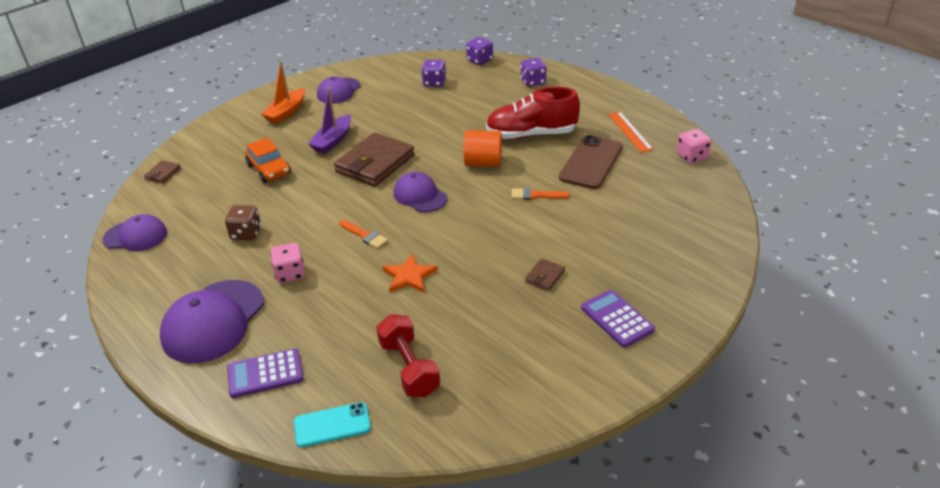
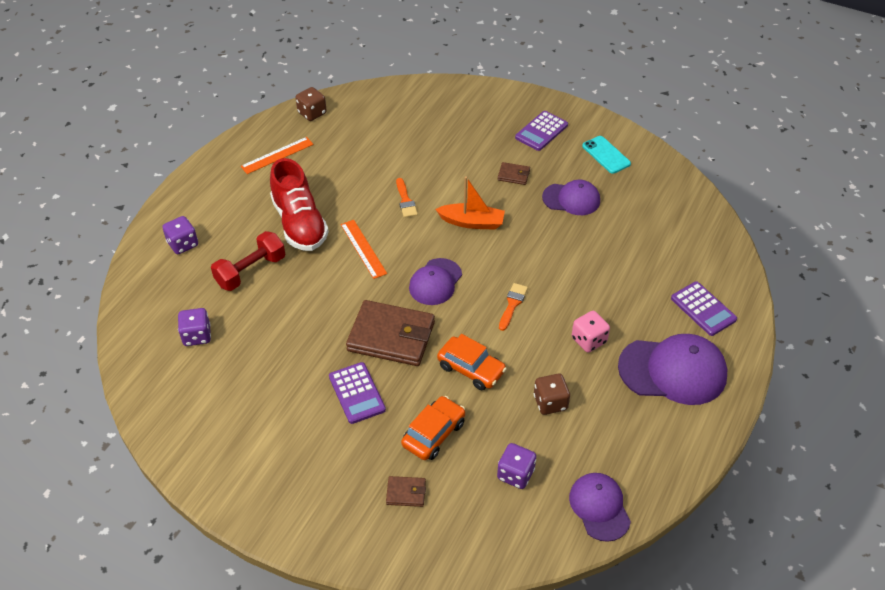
camera: 110 degrees left, 10 degrees up
brown wallet [144,160,181,184] -> brown wallet moved to [386,476,426,507]
orange boat [261,61,305,124] -> orange boat moved to [435,176,505,230]
turquoise phone [294,402,371,447] -> turquoise phone moved to [582,136,631,174]
purple boat [308,88,351,154] -> purple calculator [329,362,386,424]
purple cap [317,76,360,104] -> purple cap moved to [542,180,600,215]
red dumbbell [376,314,440,397] -> red dumbbell moved to [211,231,285,291]
orange star [382,254,438,293] -> none
orange cylinder [464,130,502,167] -> orange ruler [341,220,387,279]
purple dice [466,37,493,65] -> purple dice moved to [497,443,536,489]
brown phone [559,135,623,189] -> none
pink dice [677,129,711,164] -> brown dice [296,87,327,121]
none -> orange car [437,334,507,390]

